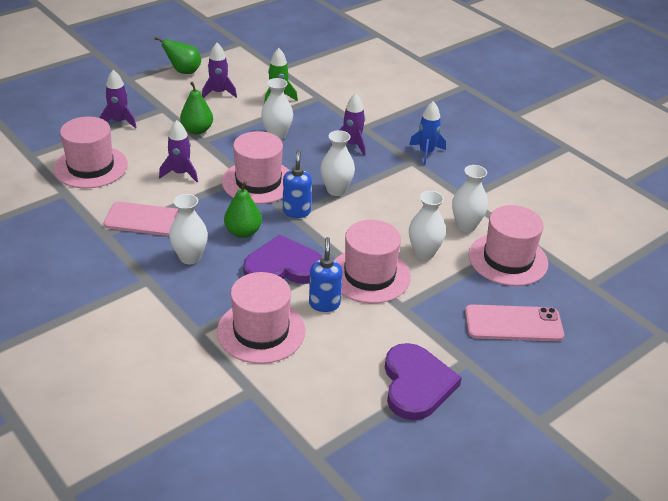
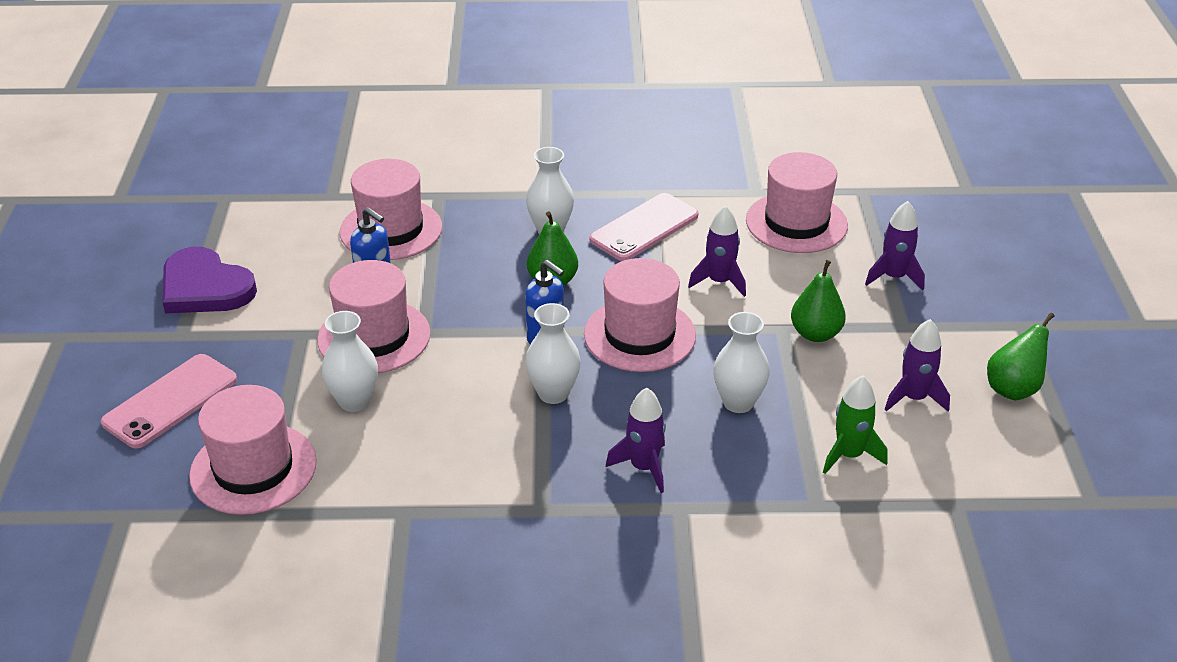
camera: 130 degrees right, 0 degrees up
purple heart [243,235,322,284] -> none
blue rocket [409,101,446,165] -> none
white vase [452,165,488,232] -> none

